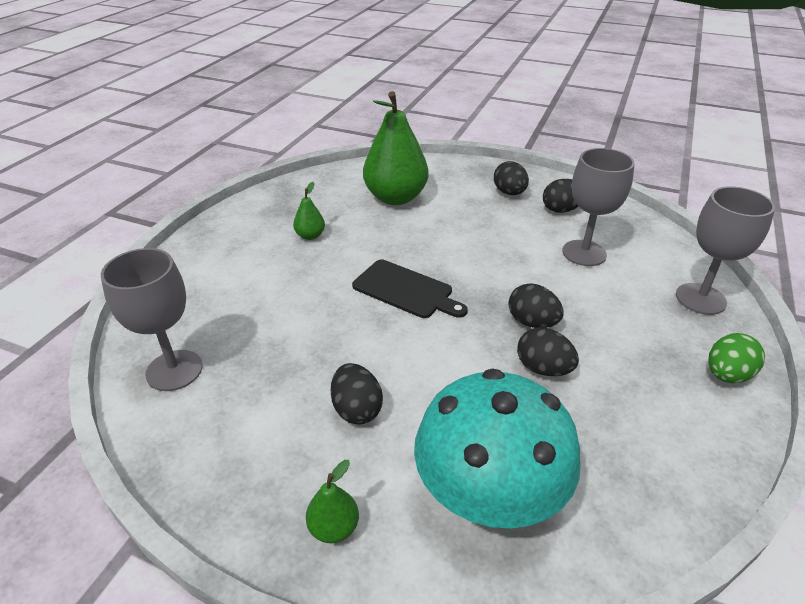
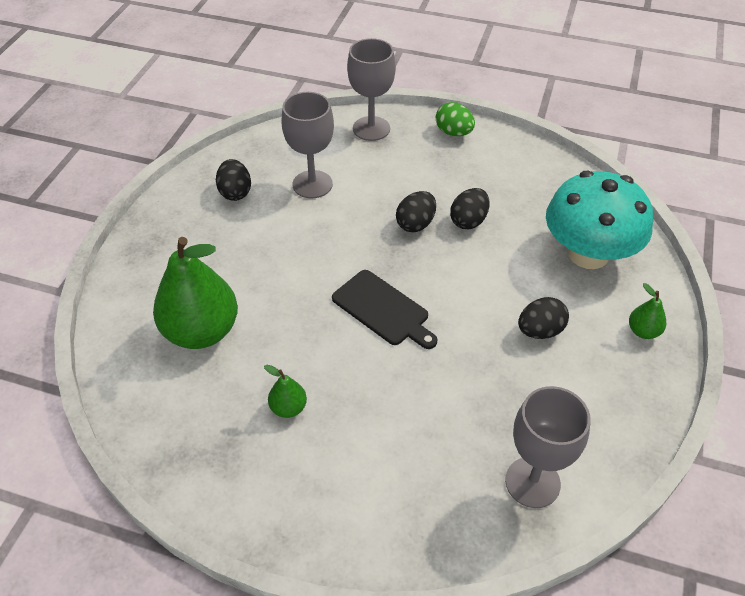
camera: 95 degrees left, 10 degrees up
black cutting board [352,259,468,318] -> black cutting board turned 105 degrees clockwise [332,270,438,349]
black egg [494,161,529,195] -> none

